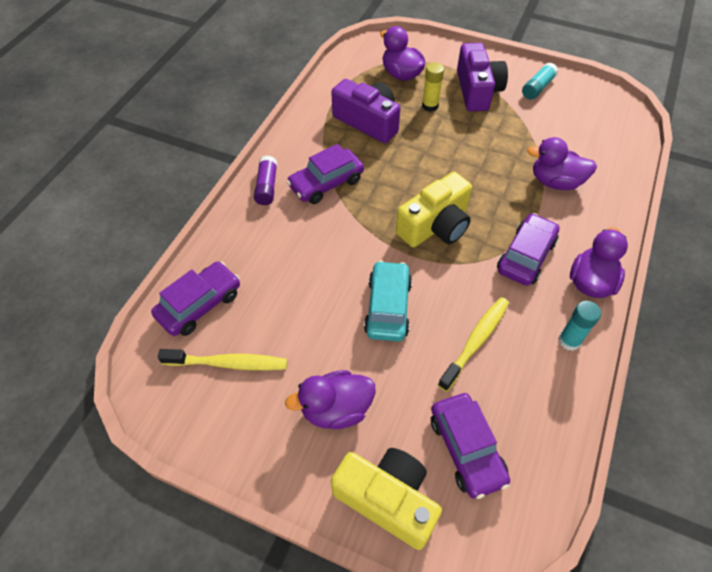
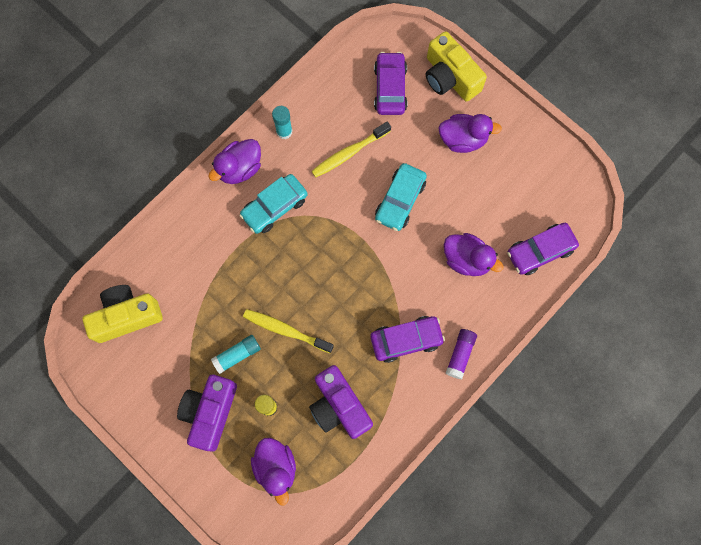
camera: 160 degrees left, 20 degrees up
yellow toothbrush [158,349,287,370] -> yellow toothbrush moved to [243,309,334,353]
yellow camera [396,172,472,247] -> yellow camera moved to [82,285,163,343]
purple car [497,213,559,286] -> turquoise car [239,174,308,234]
turquoise glue stick [522,63,558,100] -> turquoise glue stick moved to [211,335,261,374]
purple duck [527,137,597,190] -> purple duck moved to [444,233,504,276]

